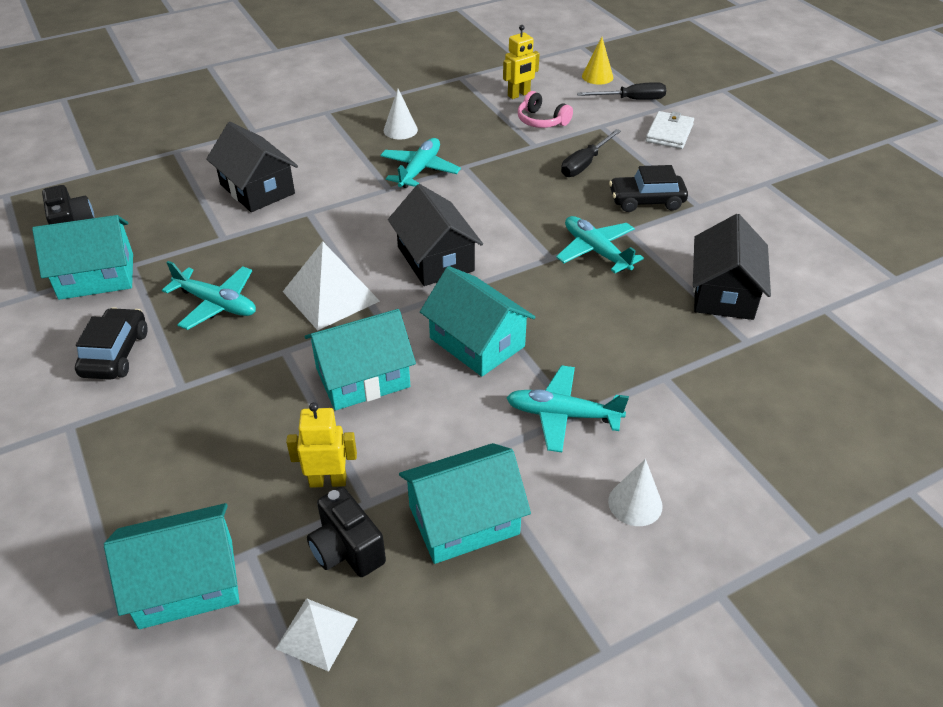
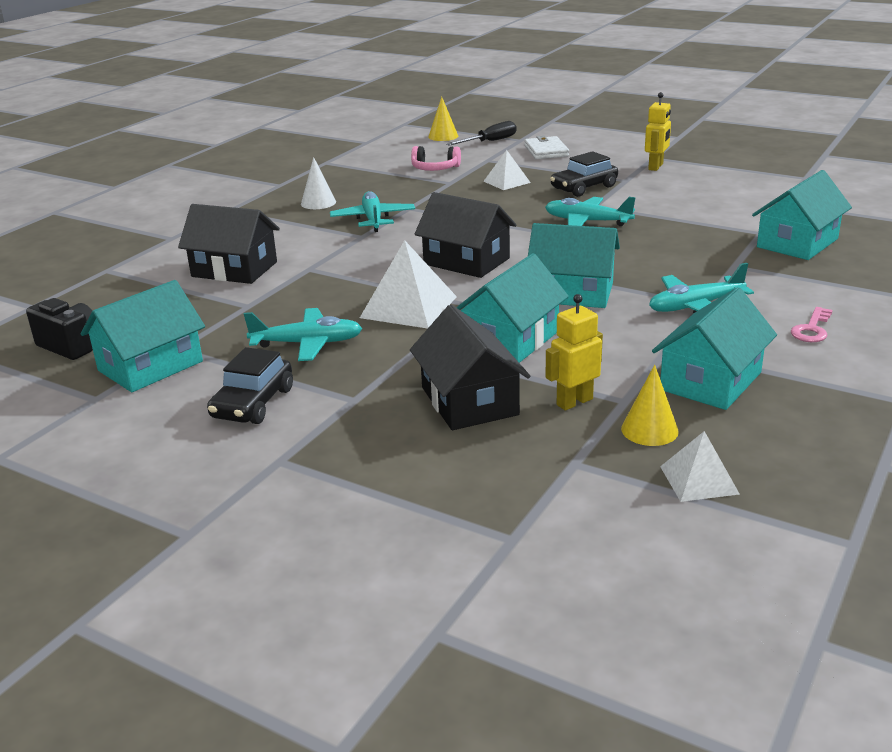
camera: 30 degrees left, 15 degrees down
black car [75,307,148,380] -> black car turned 135 degrees counterclockwise [207,347,293,424]
turquoise house [104,503,239,629] -> turquoise house moved to [752,170,852,260]
black camera [307,487,386,577] -> yellow cone [621,365,679,446]
yellow robot [503,25,540,99] -> yellow robot moved to [645,92,671,171]
black screwdriver [561,129,621,177] -> white pyramid [483,150,531,190]
white cone [608,459,663,526] -> pink key [790,307,833,342]
black house [693,214,771,320] -> black house moved to [410,305,530,430]

